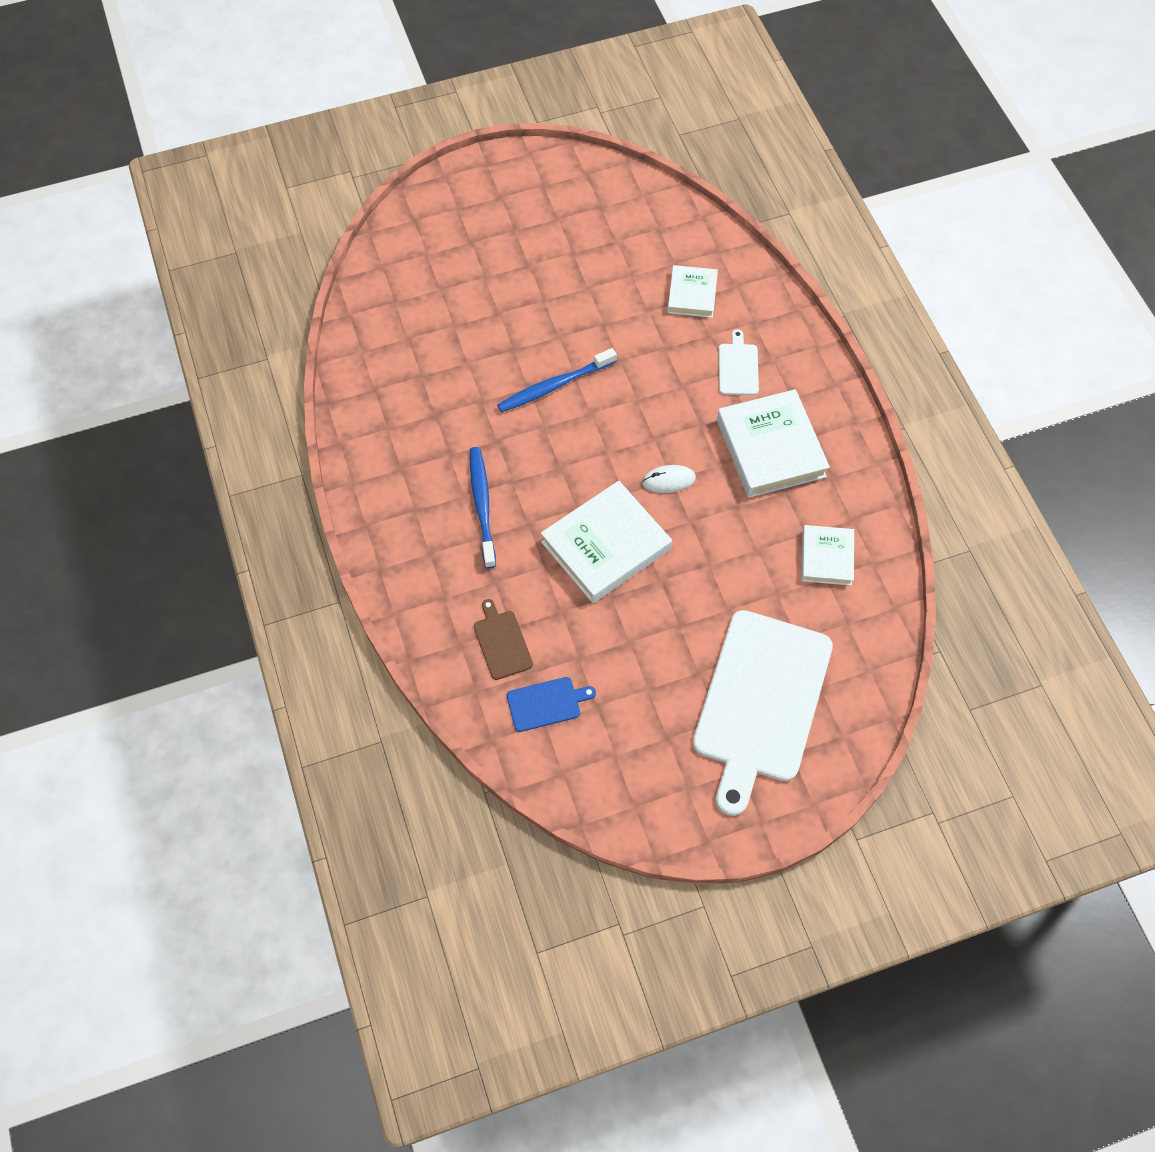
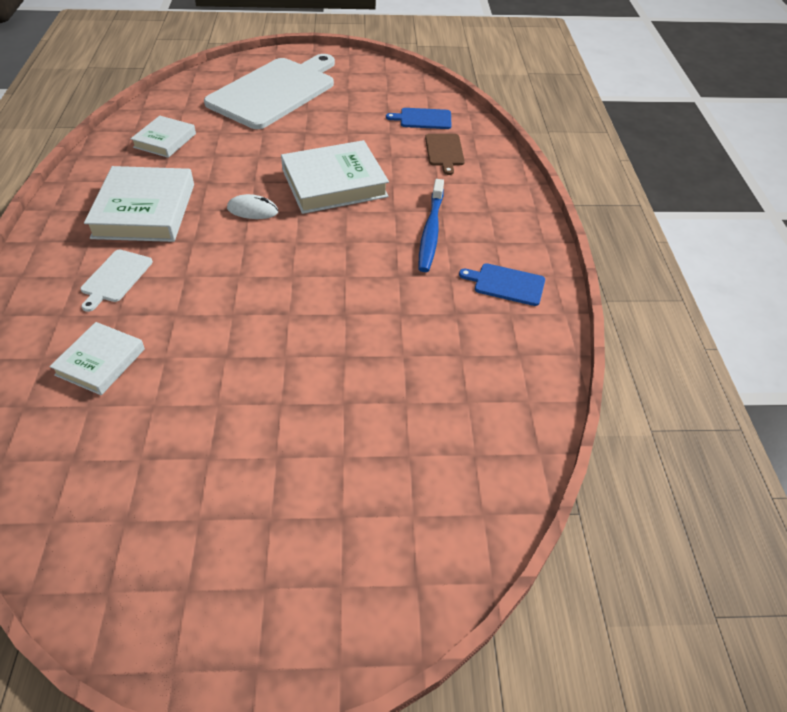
camera: 165 degrees left, 15 degrees down
blue toothbrush [497,348,617,413] -> none
none -> blue cutting board [459,263,545,306]

